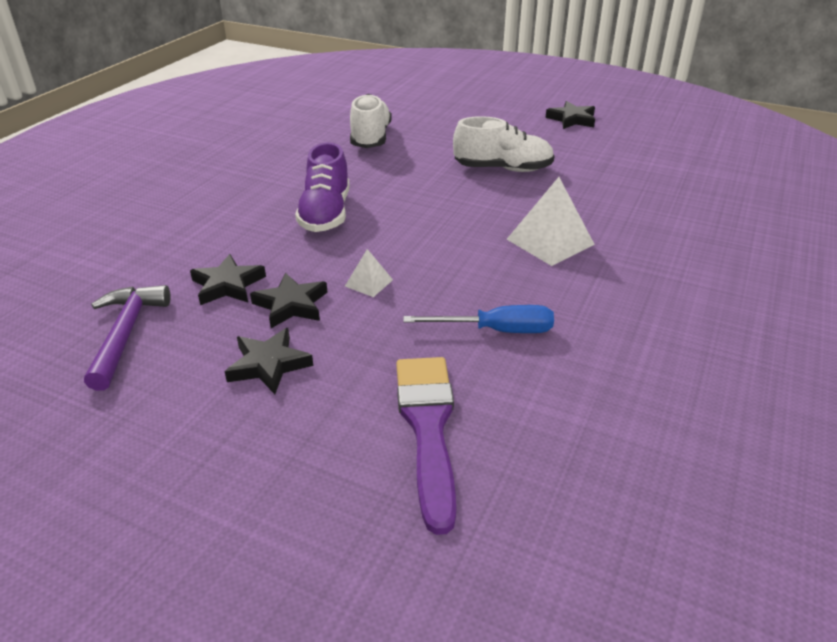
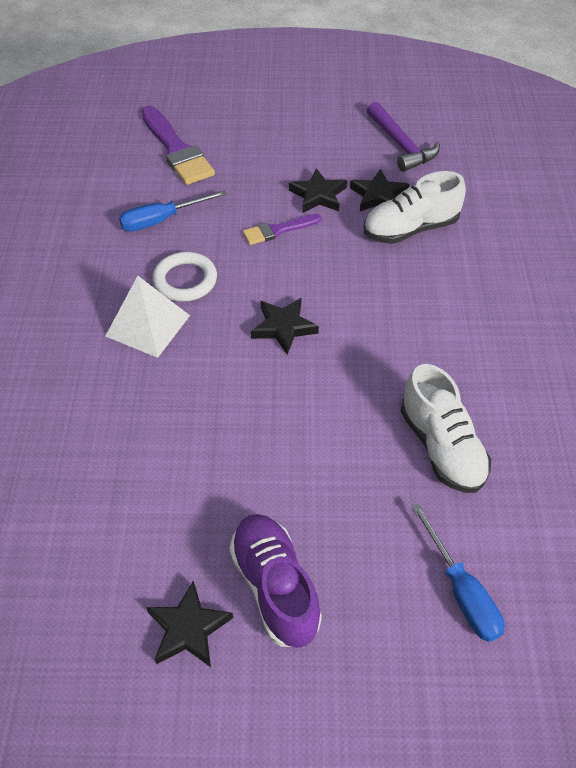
camera: 155 degrees right, 15 degrees up
black star [224,328,313,394] -> black star moved to [251,298,319,355]
purple shoe [295,142,350,232] -> purple shoe moved to [229,514,322,648]
white pyramid [345,249,393,297] -> purple brush [243,214,322,245]
white shoe [453,116,555,172] -> white shoe moved to [364,171,466,244]
none -> white ring [153,252,217,302]
none -> blue screwdriver [411,503,505,642]

